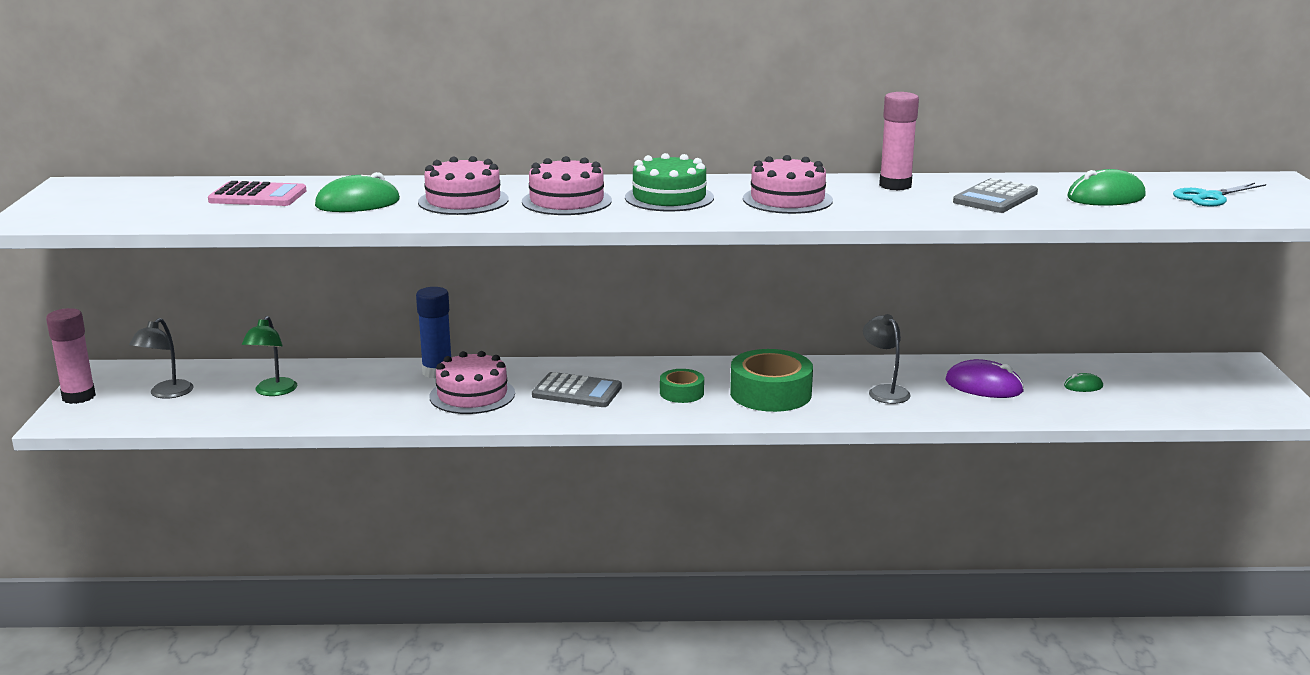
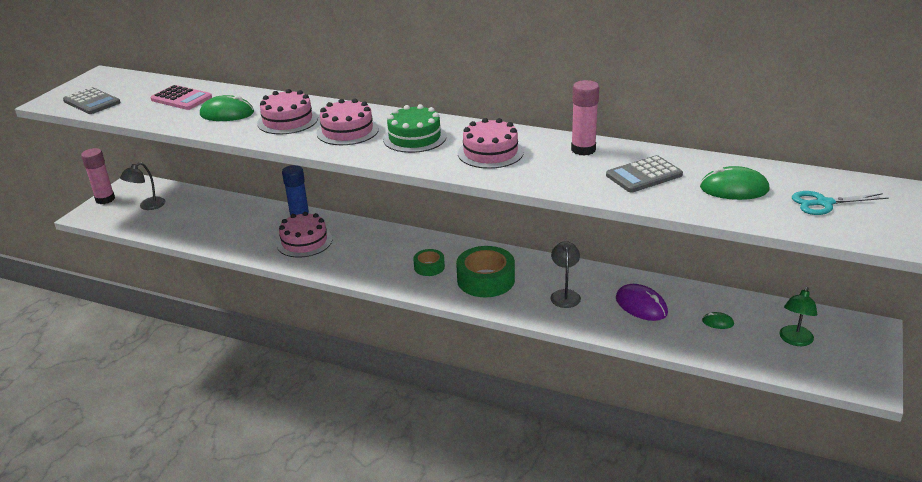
camera: 25 degrees right, 10 degrees up
green lamp [242,316,297,396] -> green lamp moved to [779,286,817,346]
grey calculator [532,372,622,407] -> grey calculator moved to [63,87,120,114]

